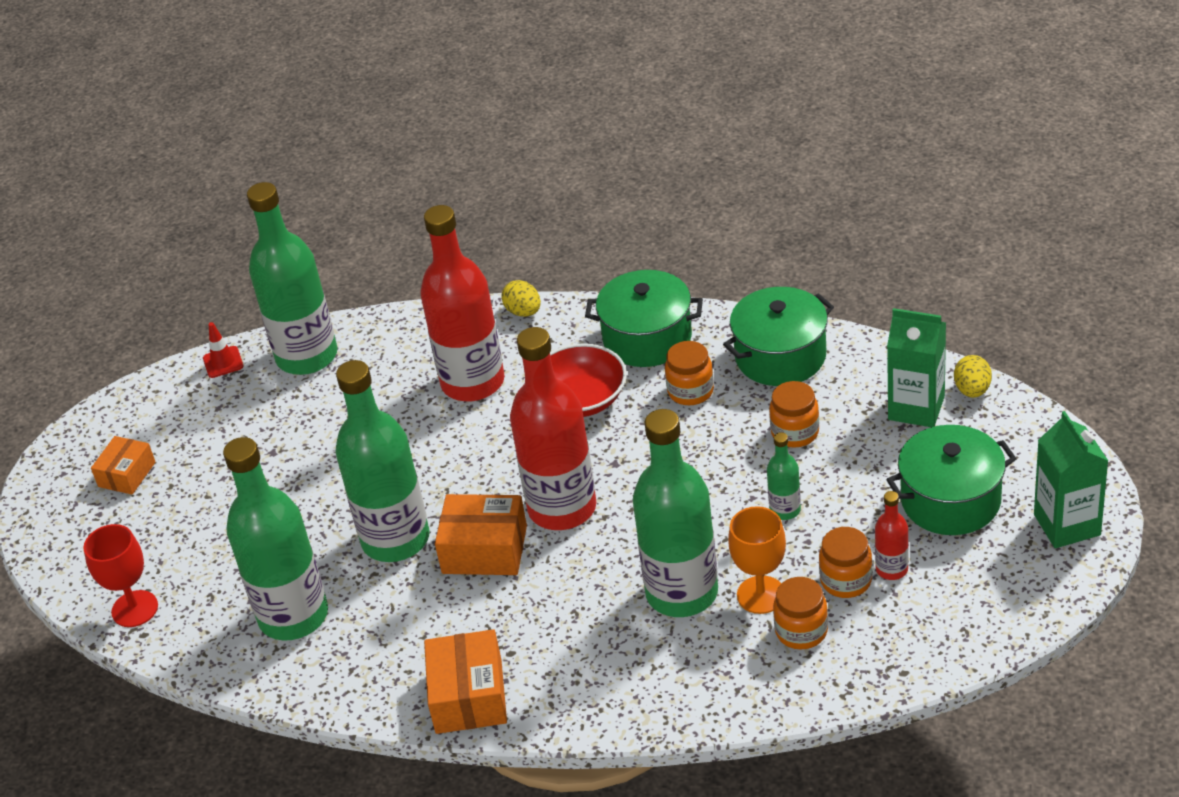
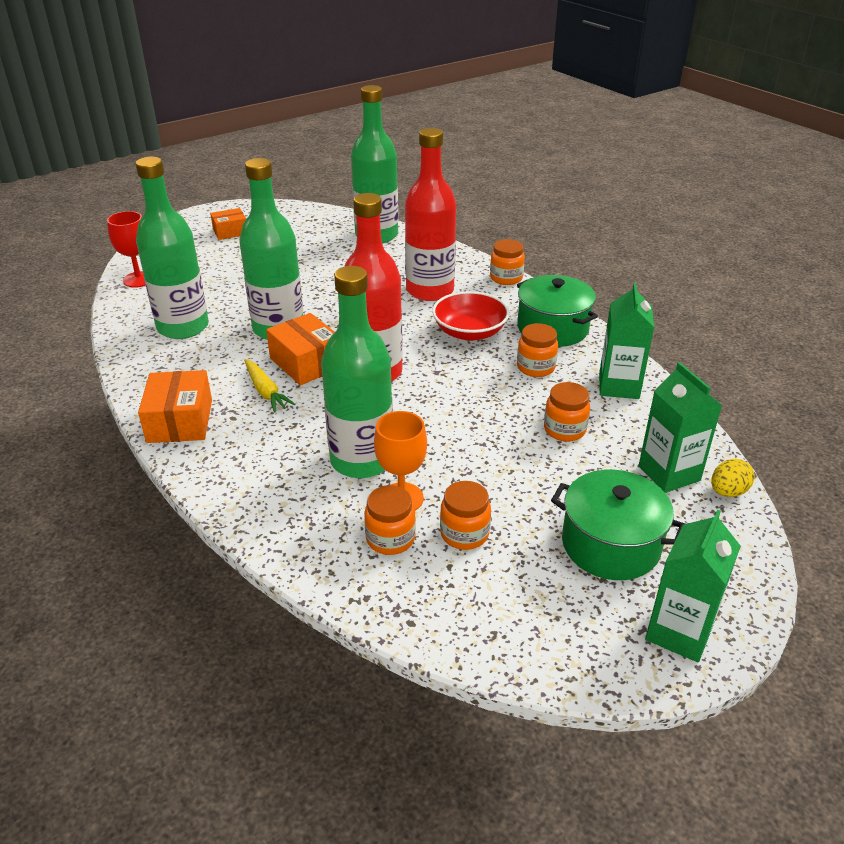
camera: 40 degrees right, 5 degrees down
red traffic cone [203,322,243,378] -> none
orange box [424,629,507,734] -> orange box turned 45 degrees counterclockwise [138,370,212,443]
yellow egg [501,280,541,317] -> orange jar [490,239,525,285]
green pot [723,287,834,386] -> green carton [599,283,654,399]
green bottle [767,432,801,520] -> none
red bottle [875,491,909,580] -> none
none -> yellow carrot [244,359,295,413]

